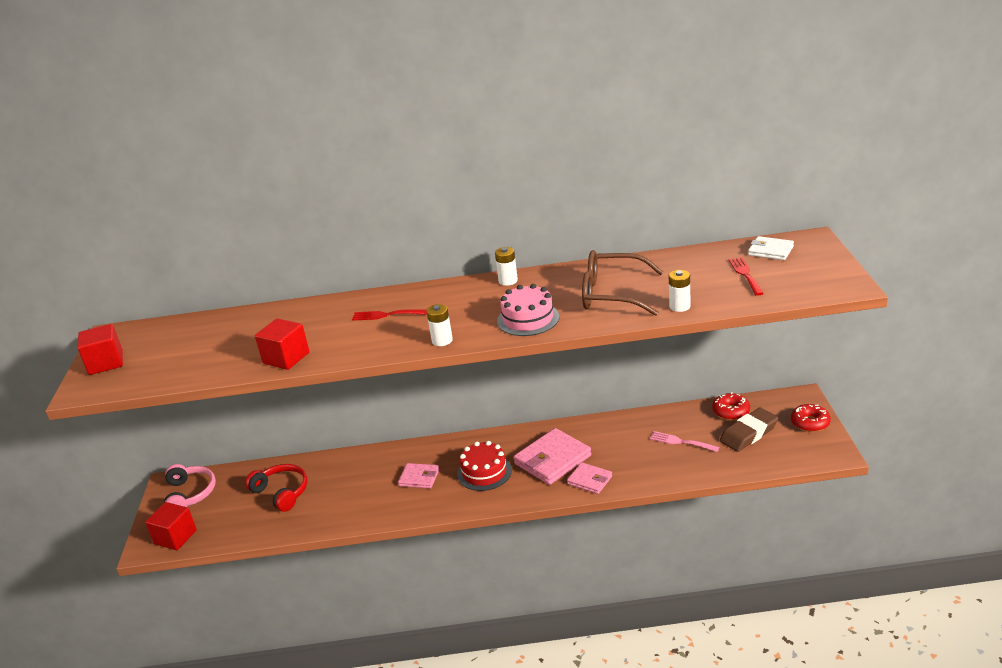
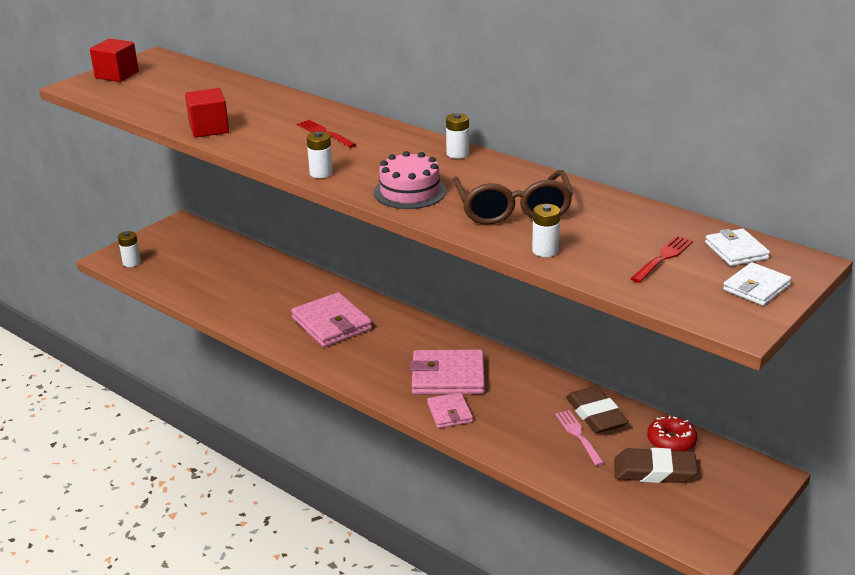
camera: 40 degrees right, 0 degrees up
red cube [145,502,197,550] -> white battery [118,231,141,267]
pink headphones [164,464,216,507] -> none
red headphones [245,464,308,512] -> none
pink wallet [398,463,439,489] -> pink wallet [291,292,372,347], size x1.74
red cake [457,441,512,491] -> none
brown glasses [582,250,663,316] -> brown glasses turned 150 degrees counterclockwise [453,170,573,225]
red donut [791,404,831,432] -> none
none -> brown eraser [566,386,628,433]
none -> white wallet [723,262,792,306]

